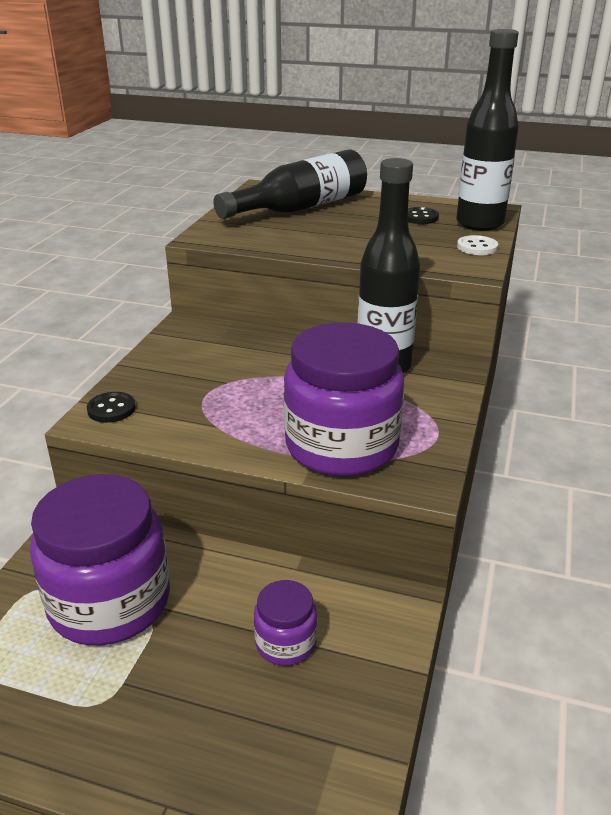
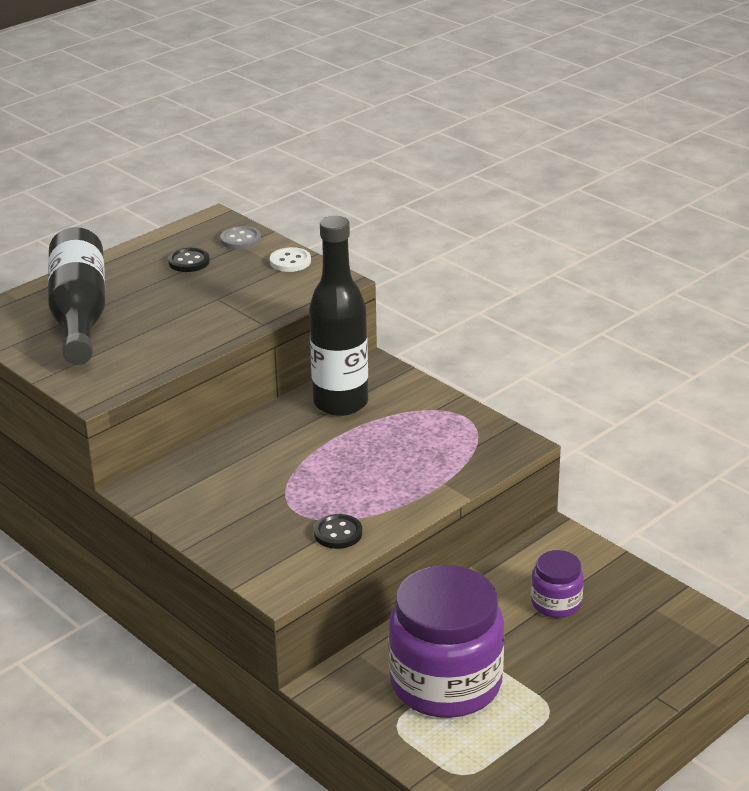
camera: 60 degrees left, 0 degrees up
black button [87,392,136,423] -> black button moved to [314,514,362,549]
purple jar [284,322,404,477] -> none
black bottle [456,29,519,231] -> grey button [220,226,261,250]

